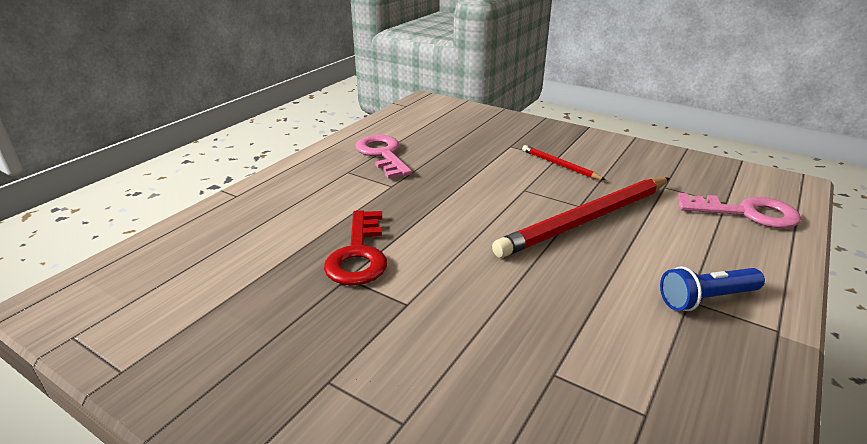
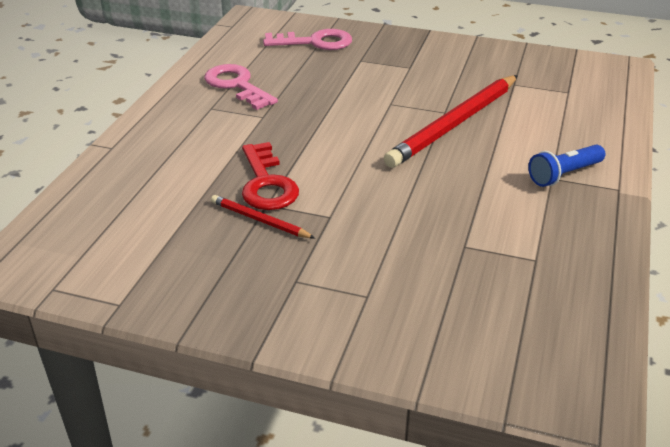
camera: 15 degrees left, 5 degrees up
red pencil [522,145,605,180] -> red pencil moved to [211,195,315,238]
pink key [678,193,801,228] -> pink key moved to [263,29,352,50]

